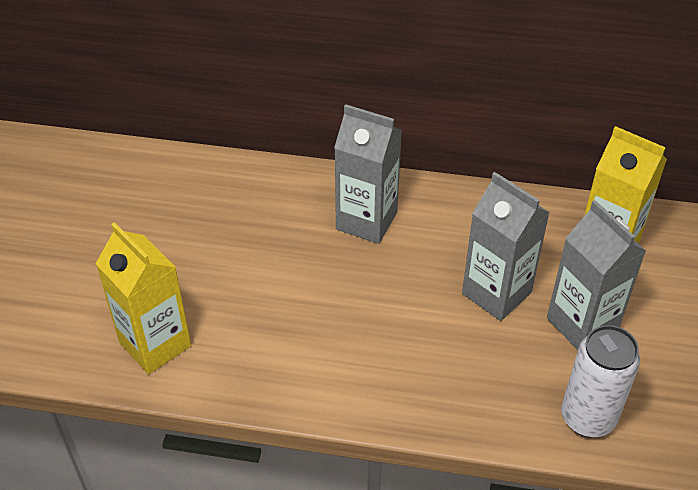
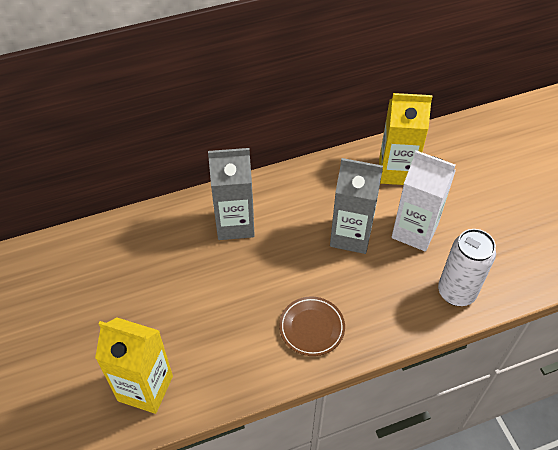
camera: 30 degrees left, 5 degrees up
grey carton [547,200,646,350] -> white carton [392,150,456,251]
none -> brown plate [279,297,345,356]

